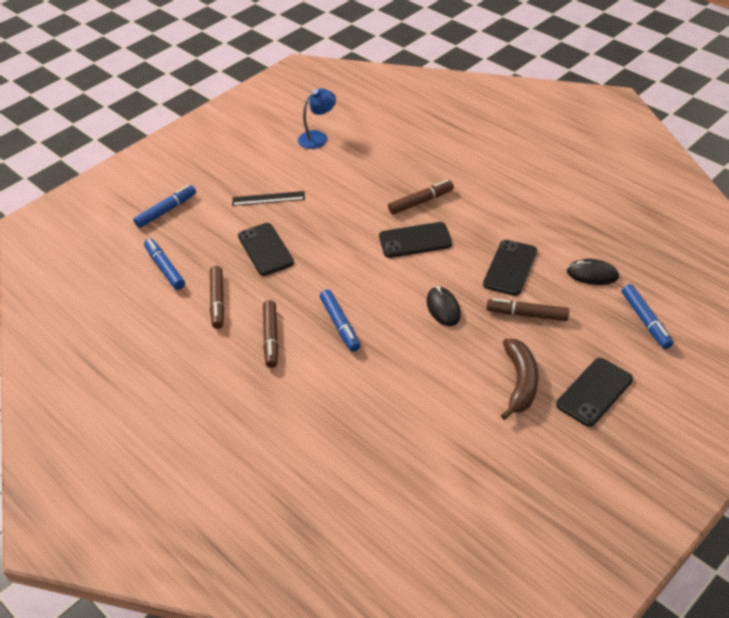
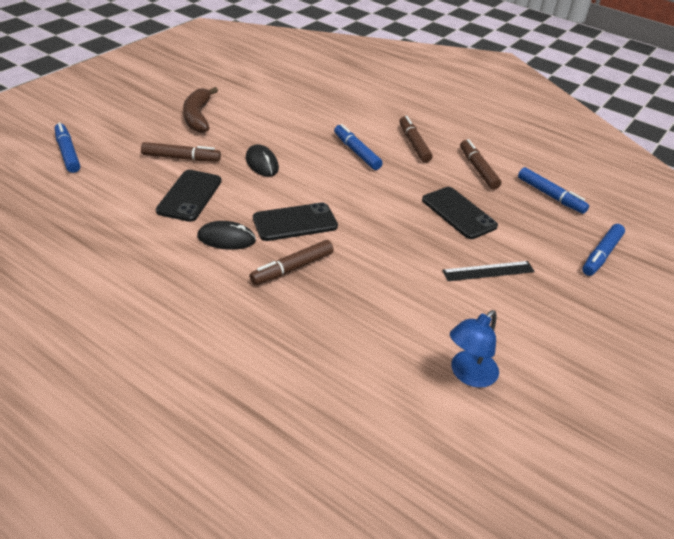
camera: 165 degrees right, 5 degrees down
black phone [556,358,633,427] -> none
black mouse [567,259,619,285] -> black mouse moved to [197,221,256,250]

